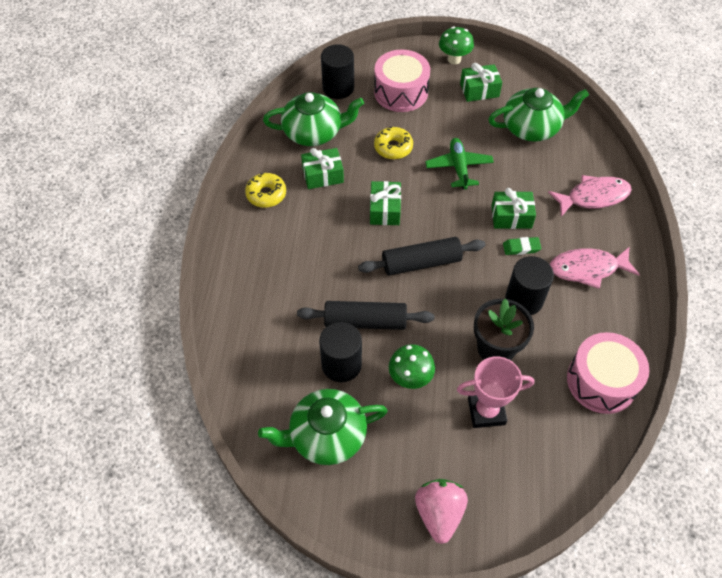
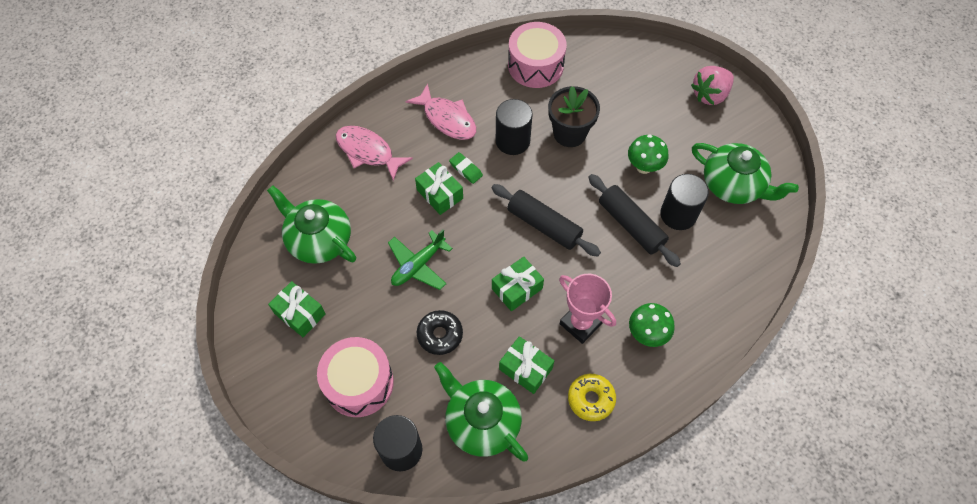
camera: 130 degrees left, 5 degrees up
yellow donut [374,127,413,159] -> black donut [417,310,463,355]
green mushroom [439,26,474,64] -> green mushroom moved to [629,303,674,347]
pink trophy [457,356,534,428] -> pink trophy moved to [559,274,616,344]

